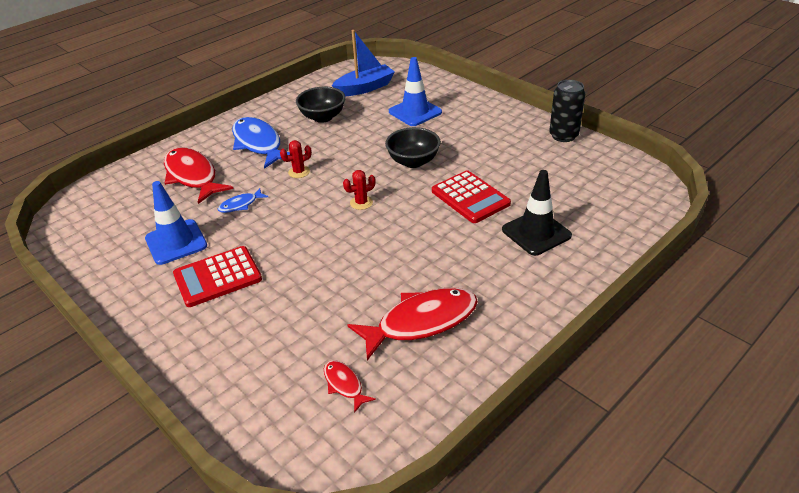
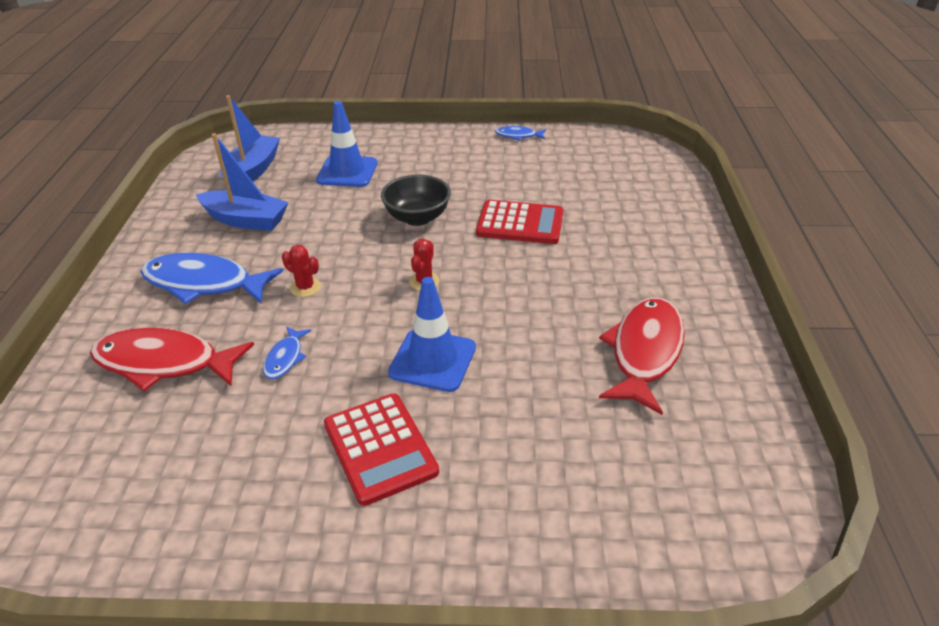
camera: 45 degrees left, 0 degrees up
blue traffic cone [145,181,207,265] -> blue traffic cone moved to [388,277,476,392]
red calculator [173,246,262,307] -> red calculator turned 45 degrees counterclockwise [324,393,439,506]
red cactus [280,140,312,178] -> red cactus turned 75 degrees counterclockwise [282,245,321,297]
black bowl [296,87,345,123] -> blue boat [196,133,289,231]
red fish [324,360,376,413] -> none
black traffic cone [502,170,572,256] -> none
black can [549,80,585,142] -> blue fish [495,126,546,141]

